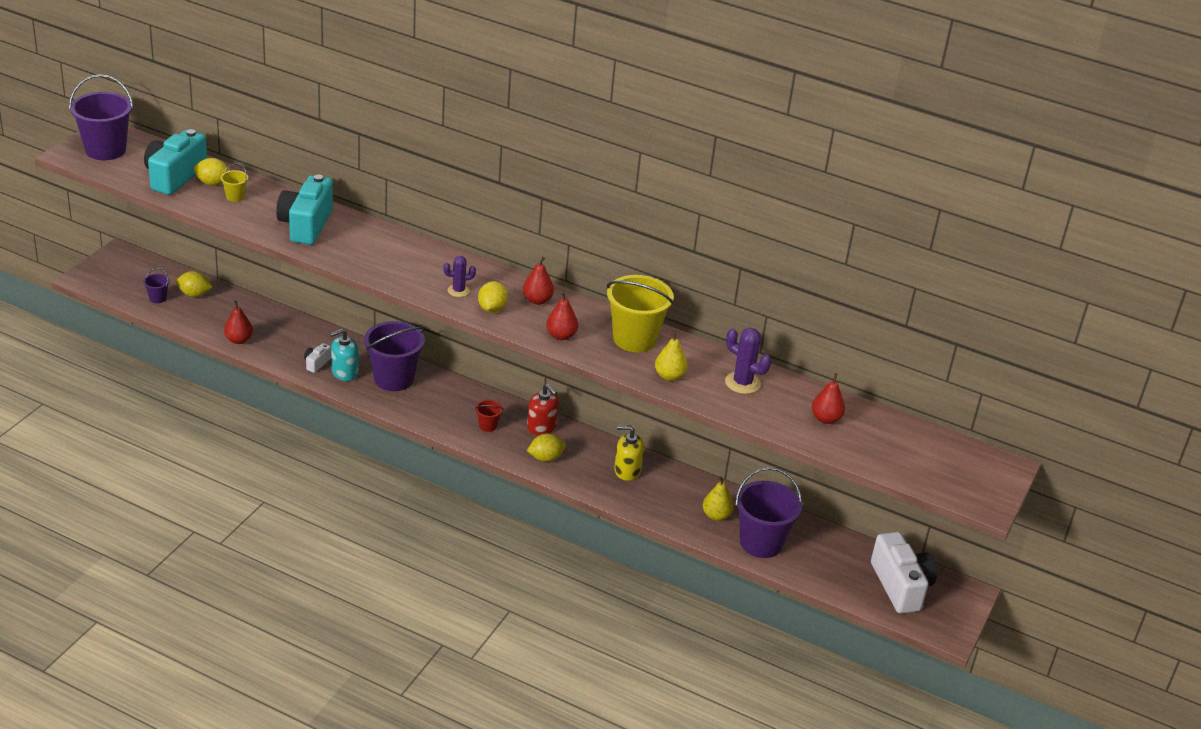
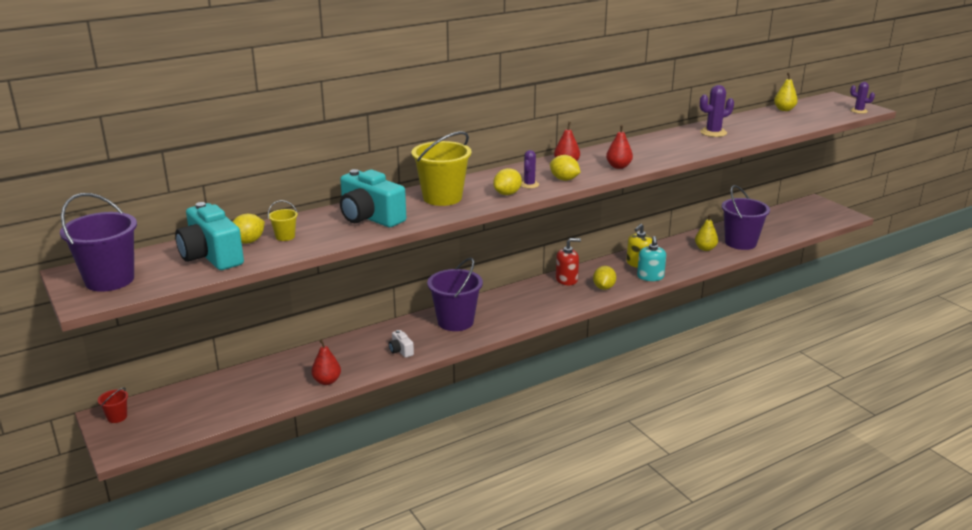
camera: 55 degrees left, 10 degrees down
purple bucket [143,268,170,303] -> none
yellow lemon [176,271,212,297] -> yellow lemon moved to [493,168,522,195]
turquoise soap dispenser [330,329,359,381] -> turquoise soap dispenser moved to [637,236,666,281]
red bucket [475,400,503,432] -> red bucket moved to [98,387,128,423]
yellow bucket [607,275,674,352] -> yellow bucket moved to [412,131,472,206]
yellow pear [655,331,688,381] -> yellow pear moved to [774,73,798,111]
red pear [812,373,845,424] -> none
white camera [871,532,937,613] -> none
none -> purple cactus [850,82,875,114]

